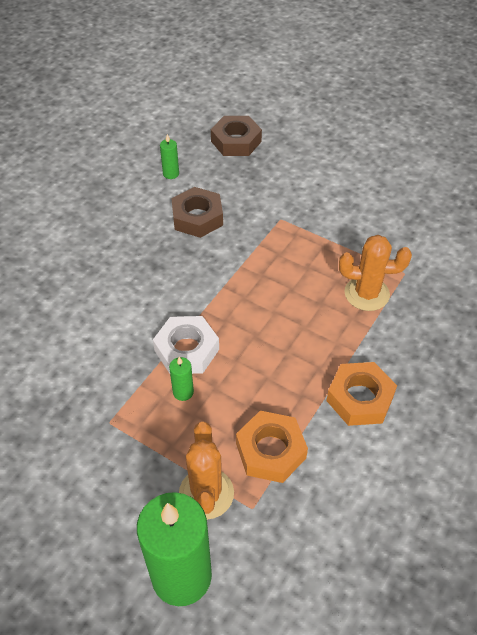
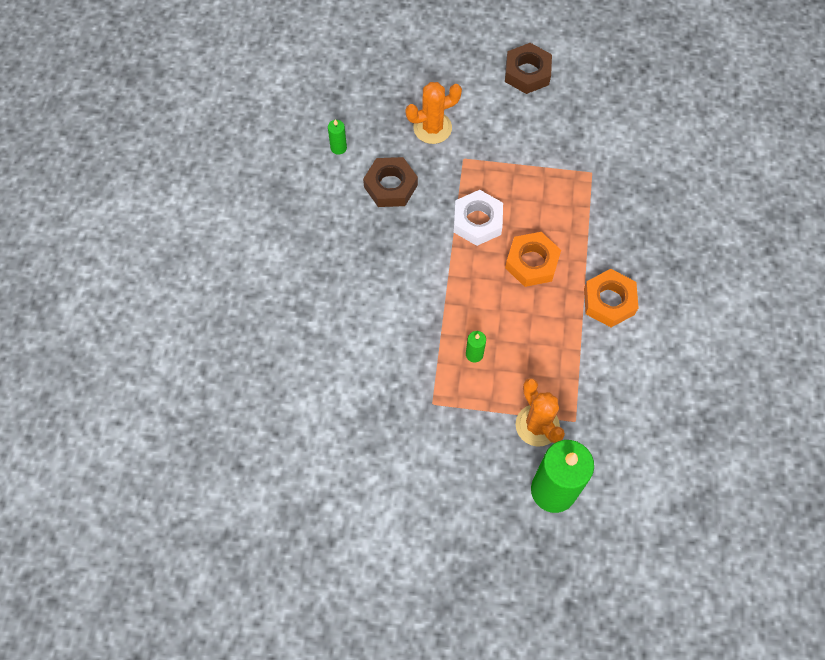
camera: 25 degrees left, 15 degrees up
white nut [153,316,219,374] -> white nut moved to [454,190,503,246]
brown nut [211,116,262,156] -> brown nut moved to [505,43,552,94]
orange nut [236,411,308,483] -> orange nut moved to [505,232,561,287]
orange cactus [339,235,412,311] -> orange cactus moved to [406,82,462,144]

